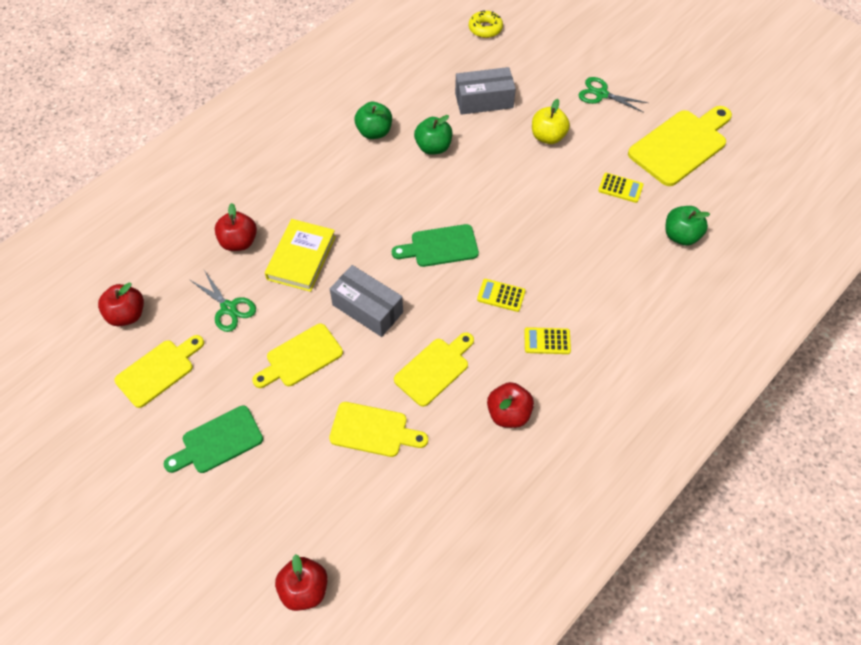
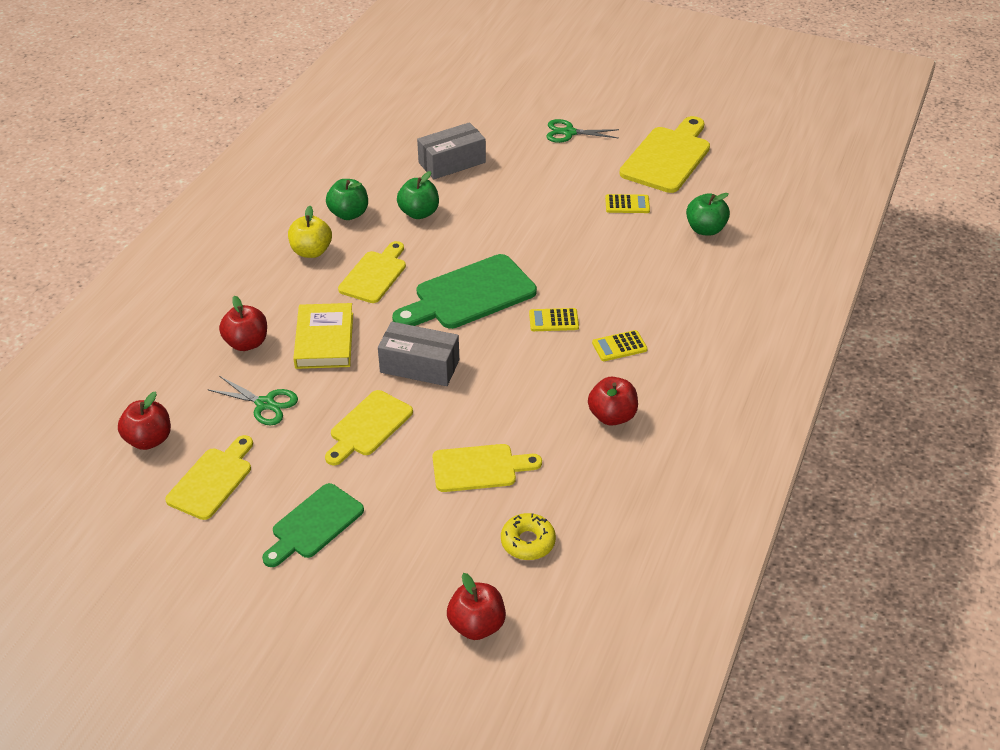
camera: 20 degrees left, 15 degrees down
green cutting board [392,224,479,267] -> green cutting board [392,254,537,329], size x1.55
yellow cutting board [394,332,474,407] -> yellow cutting board moved to [338,241,406,303]
yellow donut [469,10,503,38] -> yellow donut moved to [501,513,556,560]
yellow apple [532,99,570,144] -> yellow apple moved to [288,205,332,258]

